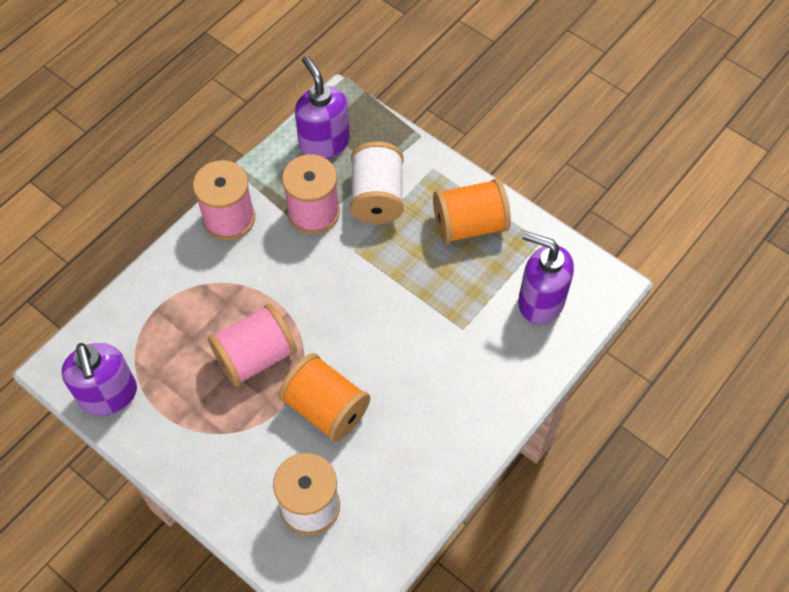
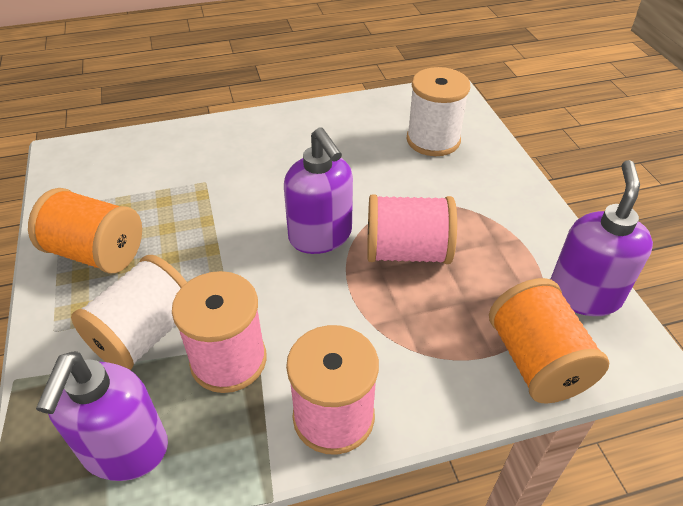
camera: 145 degrees left, 15 degrees down
orange spool [279,353,370,442] -> orange spool moved to [489,278,609,403]
purple soap dispenser [518,231,574,324] -> purple soap dispenser moved to [284,128,353,254]

